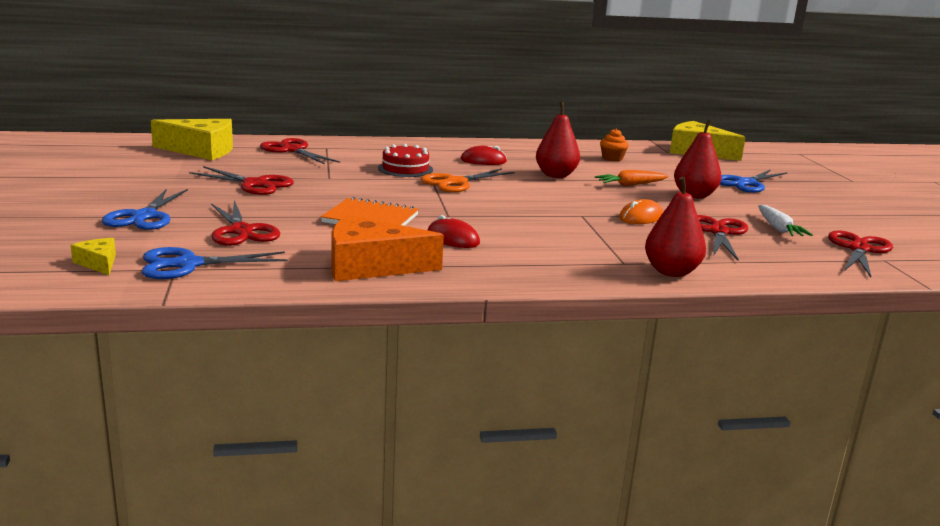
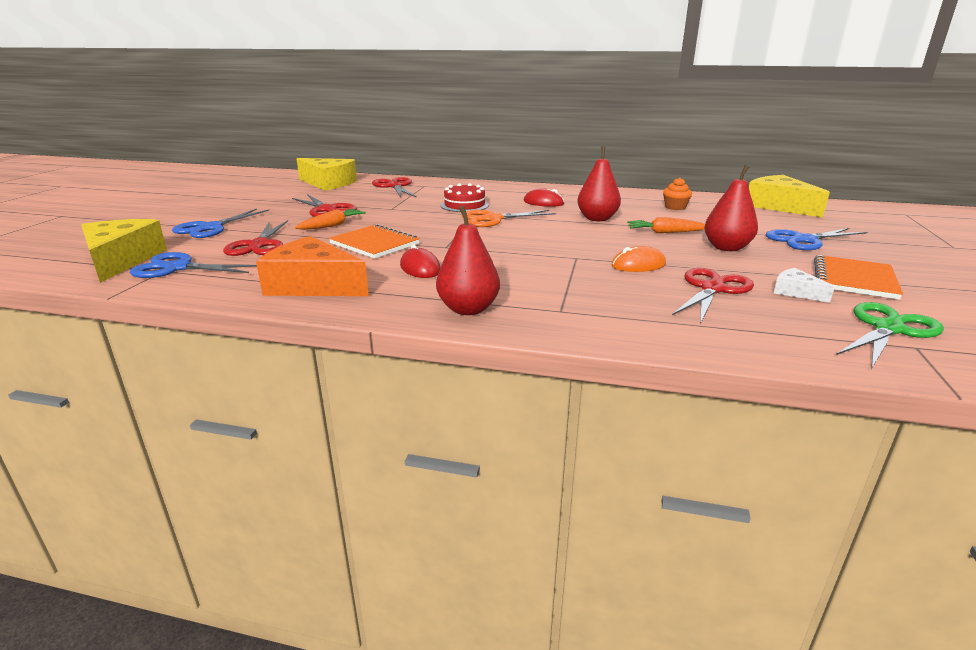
camera: 25 degrees right, 5 degrees up
yellow cheese [71,238,116,275] -> yellow cheese [81,219,167,283], size x2.11
red pear [645,177,706,277] -> red pear moved to [436,206,500,315]
white carrot [758,205,813,236] -> white cheese [774,268,835,303]
red scissors [828,230,893,277] -> green scissors [836,302,944,369]
none -> orange carrot [295,209,366,230]
none -> orange notebook [814,255,903,300]

